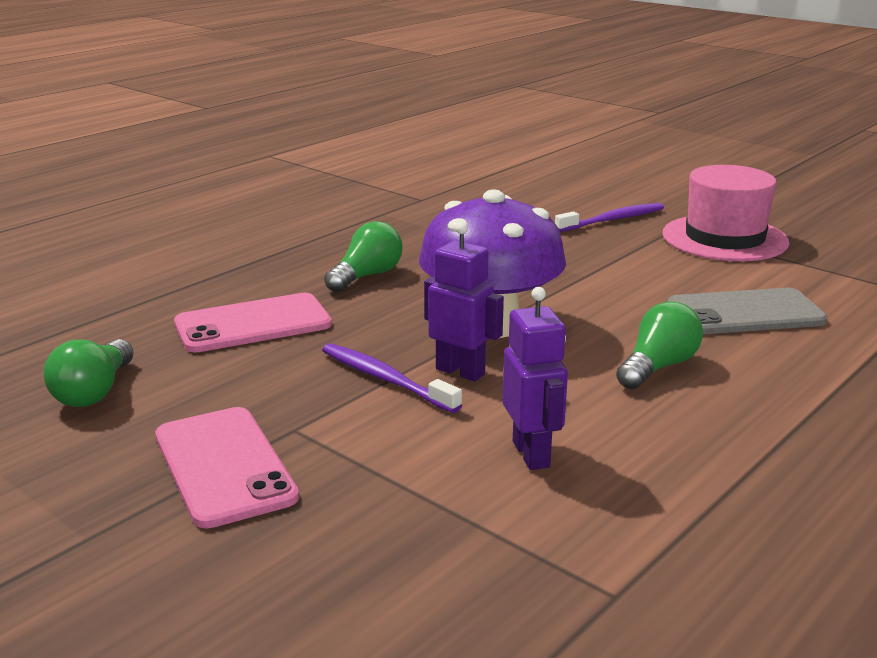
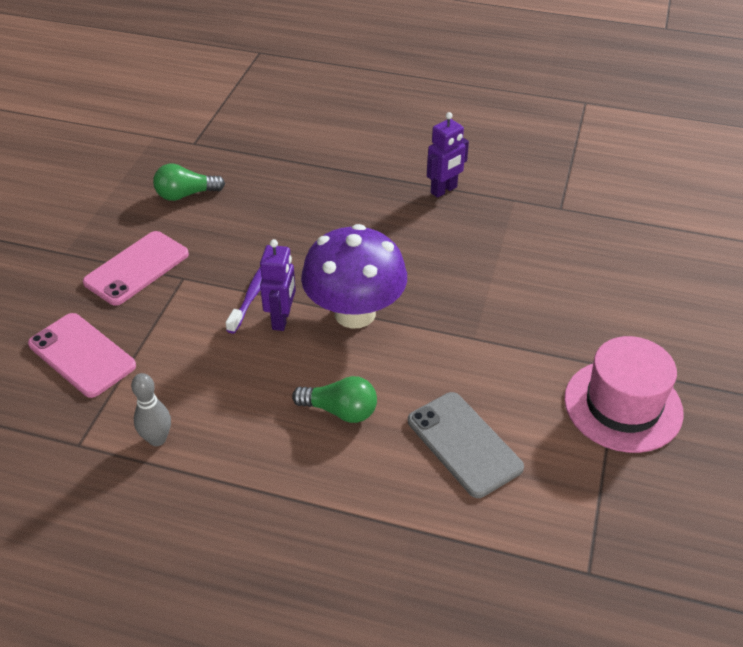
camera: 65 degrees right, 20 degrees up
pink phone [174,293,332,353] -> pink phone moved to [28,313,136,398]
green light bulb [324,221,403,292] -> none
purple robot [502,287,568,470] -> purple robot moved to [427,112,469,198]
purple toothbrush [555,203,664,232] -> none
none -> grey bowling pin [131,373,171,446]

